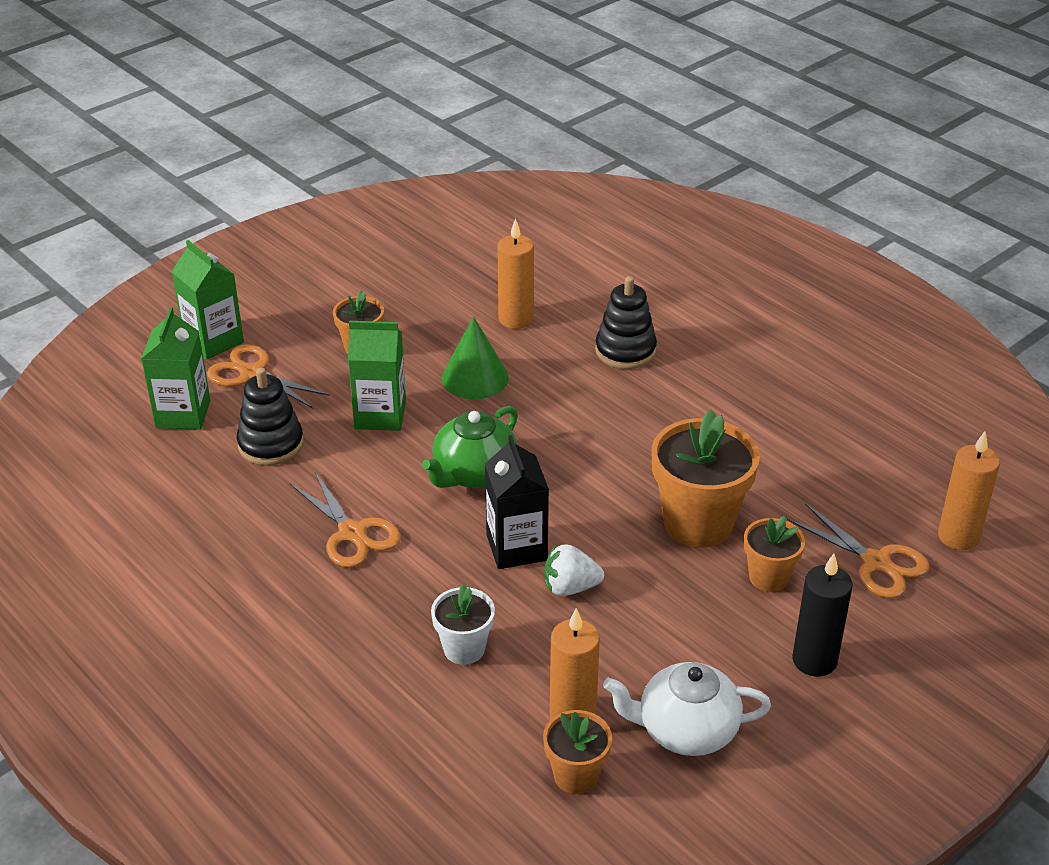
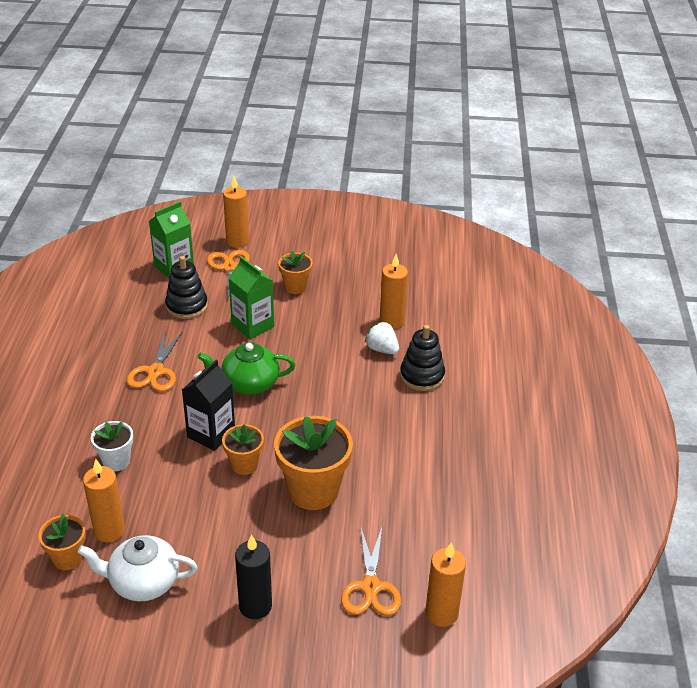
camera: 45 degrees right, 0 degrees up
green carton [172,240,244,359] -> orange candle [223,176,249,248]
green cone [442,316,509,399] -> none
white strawberry [544,544,604,596] -> white strawberry moved to [365,321,399,354]
white teapot [603,662,771,756] -> white teapot turned 45 degrees counterclockwise [78,535,198,601]
orange flower pot [744,516,805,592] -> orange flower pot moved to [222,424,264,475]

